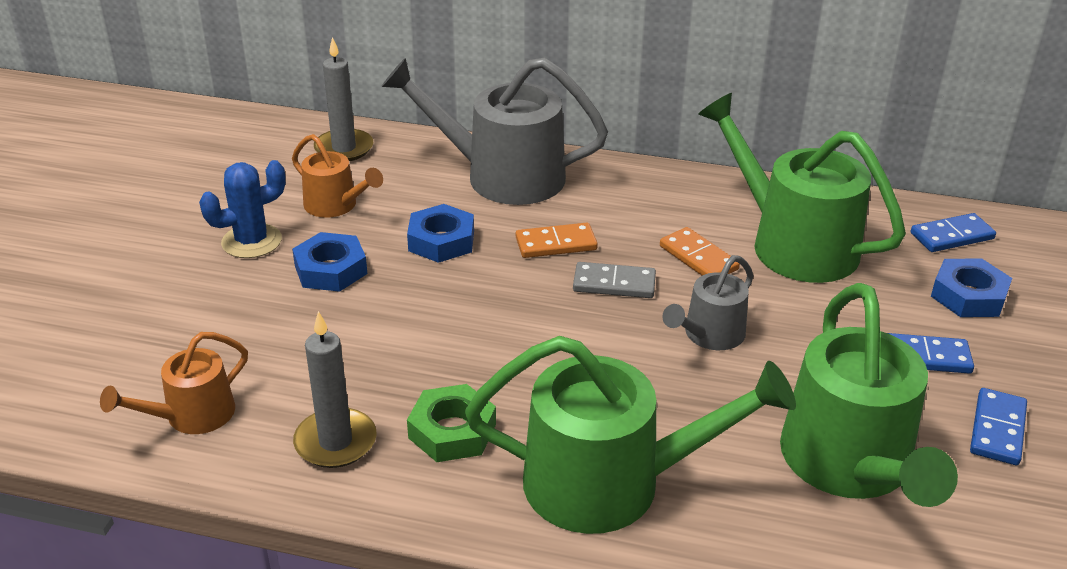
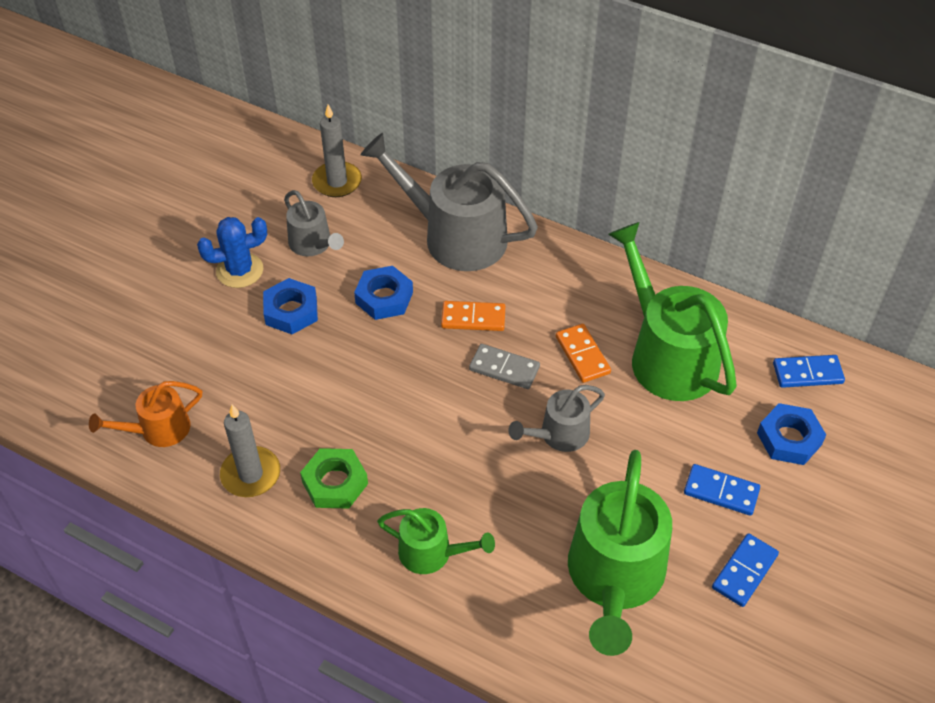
camera: 15 degrees right, 15 degrees up
orange watering can [292,134,383,218] -> grey watering can [284,190,344,257]
green watering can [465,336,796,534] -> green watering can [377,508,495,574], size x0.53

